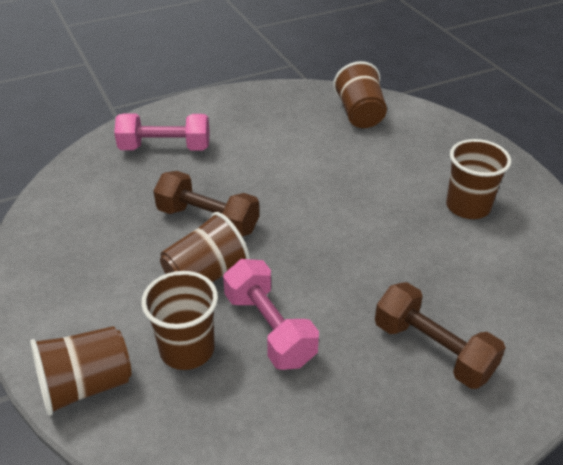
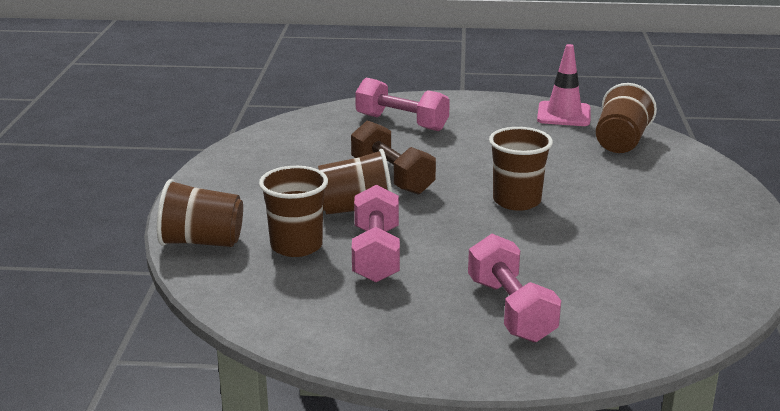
camera: 30 degrees right, 15 degrees down
brown dumbbell [375,282,506,389] -> pink dumbbell [468,234,561,342]
brown cup [446,139,511,219] -> brown cup moved to [489,127,553,211]
none -> pink traffic cone [537,44,591,126]

